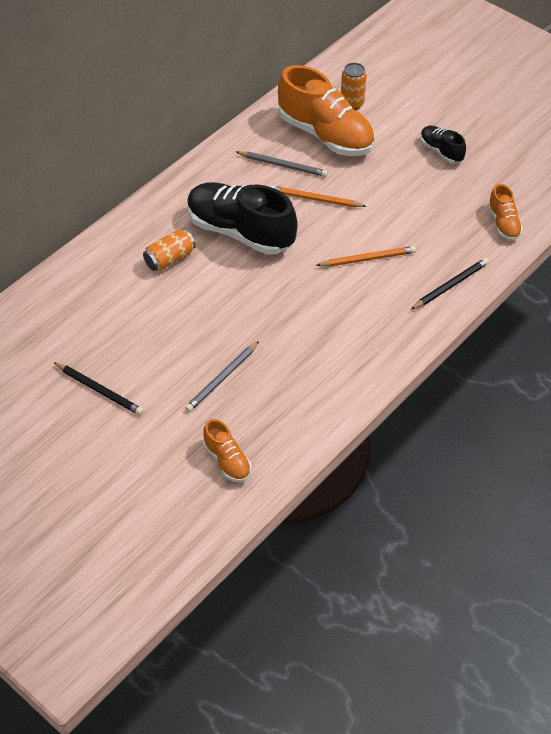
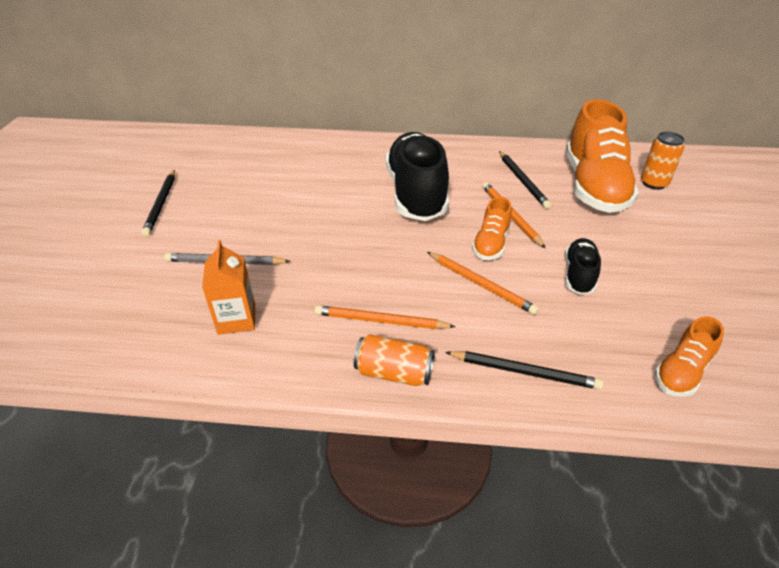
camera: 55 degrees right, 10 degrees down
orange can [143,229,196,271] -> orange can moved to [354,334,435,386]
orange shoe [203,419,251,482] -> orange shoe moved to [472,197,512,260]
grey pencil [236,151,328,177] -> black pencil [499,151,551,209]
black shoe [420,126,466,164] -> black shoe moved to [565,238,601,295]
none -> orange carton [202,240,255,335]
none -> orange pencil [314,305,456,329]

